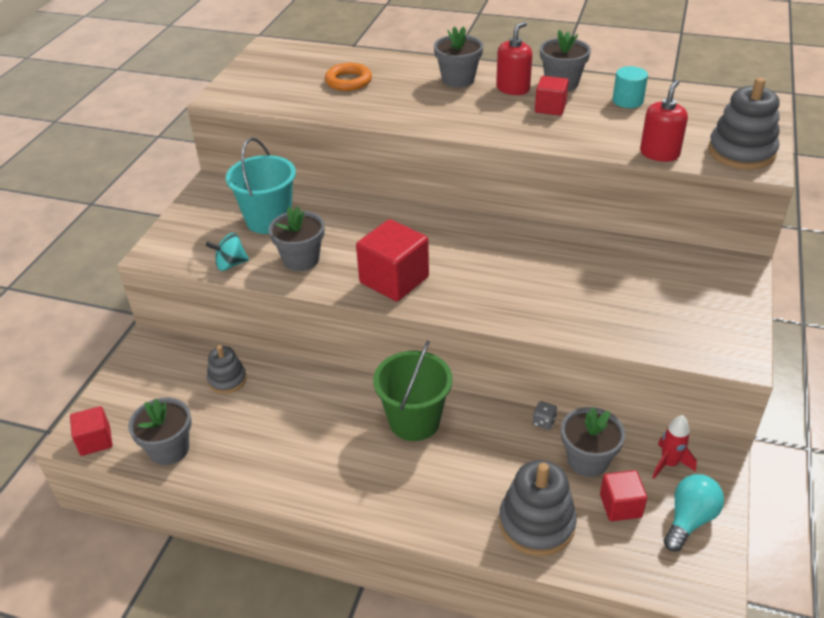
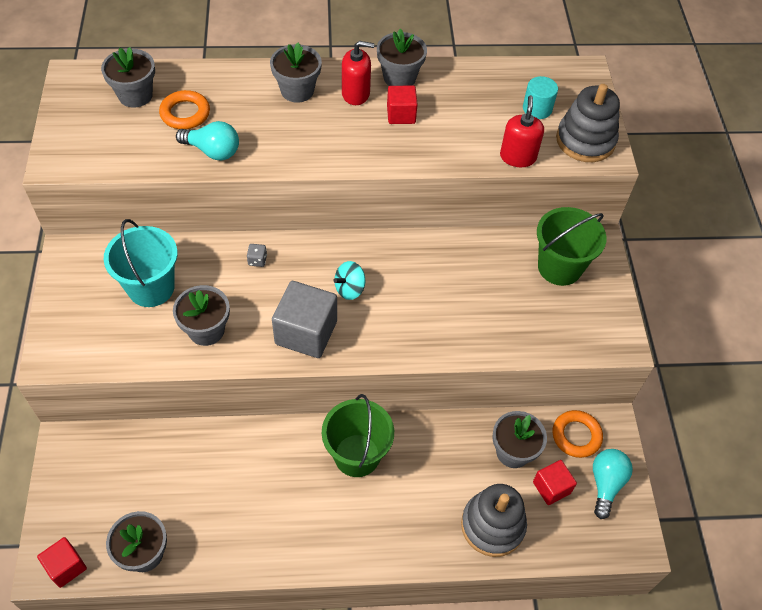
camera: 25 degrees left, 15 degrees up
turquoise spinning top [206,233,249,271] -> turquoise spinning top moved to [334,261,365,300]
grey stacking toy [207,345,247,394] -> none
red cube [356,219,429,301] -> grey cube [272,281,337,358]
red soap dispenser [496,22,532,95] -> red soap dispenser turned 75 degrees clockwise [342,41,374,105]
grey dice [533,401,557,430] -> grey dice moved to [247,244,267,267]
turquoise cylinder [613,66,648,108] -> turquoise cylinder moved to [523,76,558,119]
red rocket [652,415,697,479] -> orange ring [553,410,603,458]
none -> grey flower pot [101,47,155,108]
none -> turquoise light bulb [176,121,239,160]
none -> green bucket [537,207,607,286]

